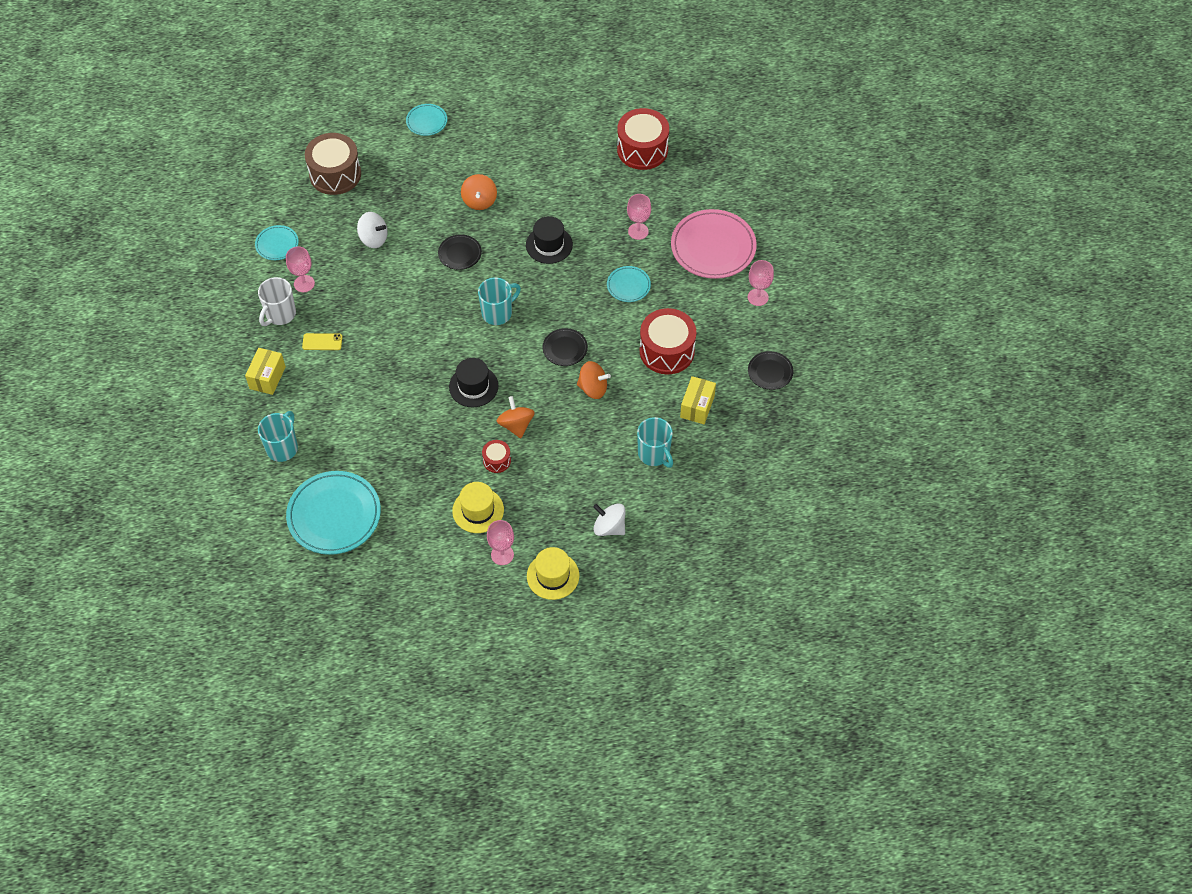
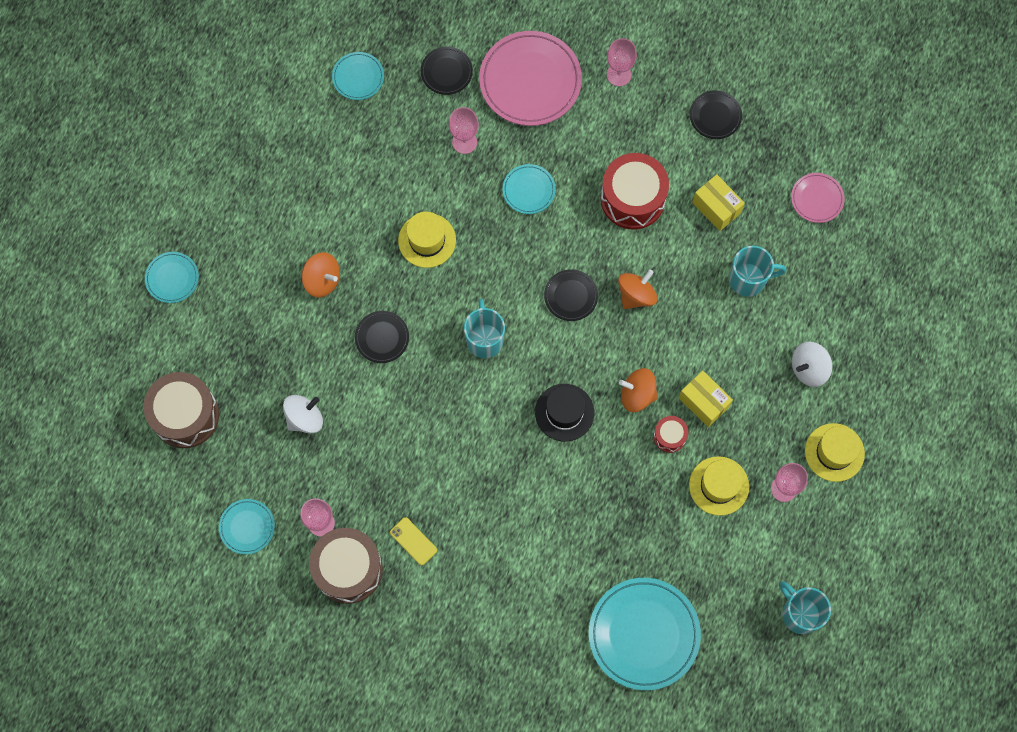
camera: 60 degrees left, 15 degrees up
yellow box [245,348,286,395] -> yellow box moved to [679,371,733,427]
white mug [258,277,296,326] -> brown drum [309,528,383,604]
turquoise mug [258,411,298,462] -> turquoise mug moved to [779,582,831,634]
yellow phone [302,333,342,350] -> yellow phone turned 75 degrees counterclockwise [390,517,437,565]
black hat [526,216,573,264] -> yellow hat [398,211,456,268]
red drum [617,108,669,170] -> turquoise plate [332,52,384,100]
none -> black plate [421,47,473,95]
none -> pink plate [791,173,845,223]

